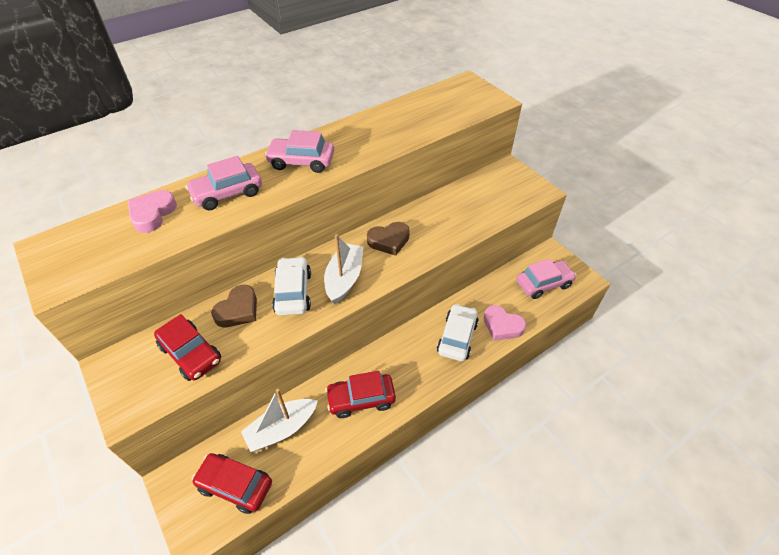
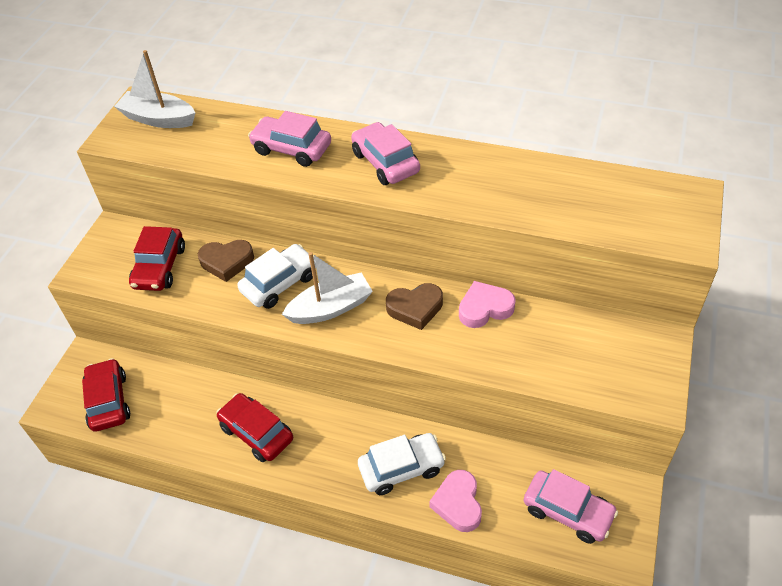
camera: 55 degrees right, 0 degrees up
pink heart [128,190,177,233] -> pink heart moved to [459,281,516,328]
white boat [241,389,318,452] -> white boat moved to [114,50,195,128]
brown heart [367,222,410,256] -> brown heart turned 45 degrees counterclockwise [386,283,443,330]

